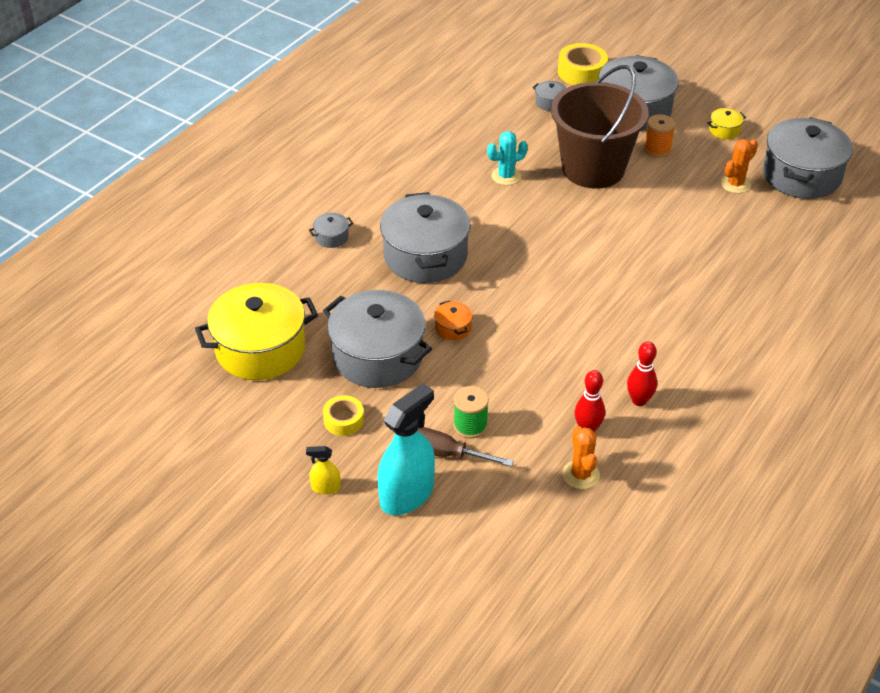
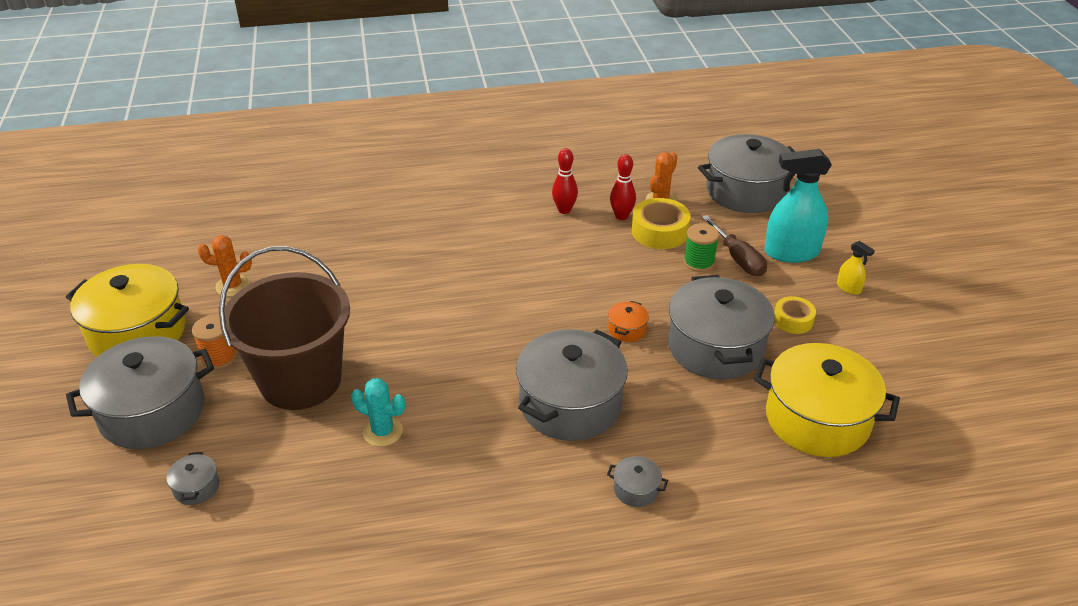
camera: 135 degrees left, 5 degrees down
yellow tape [558,43,608,85] -> yellow tape moved to [632,198,691,249]
yellow pot [707,108,746,139] -> yellow pot [66,264,189,356], size x2.46
grey pot [763,117,853,199] -> grey pot moved to [698,134,796,213]

